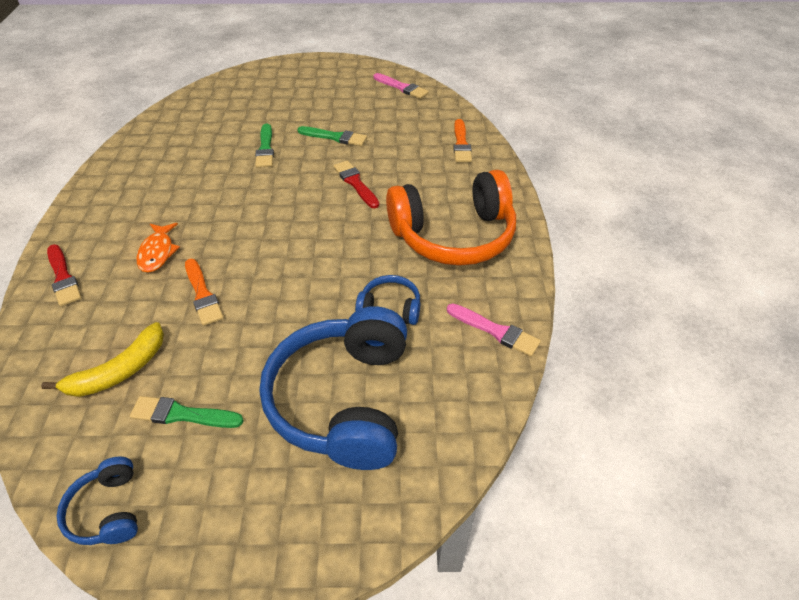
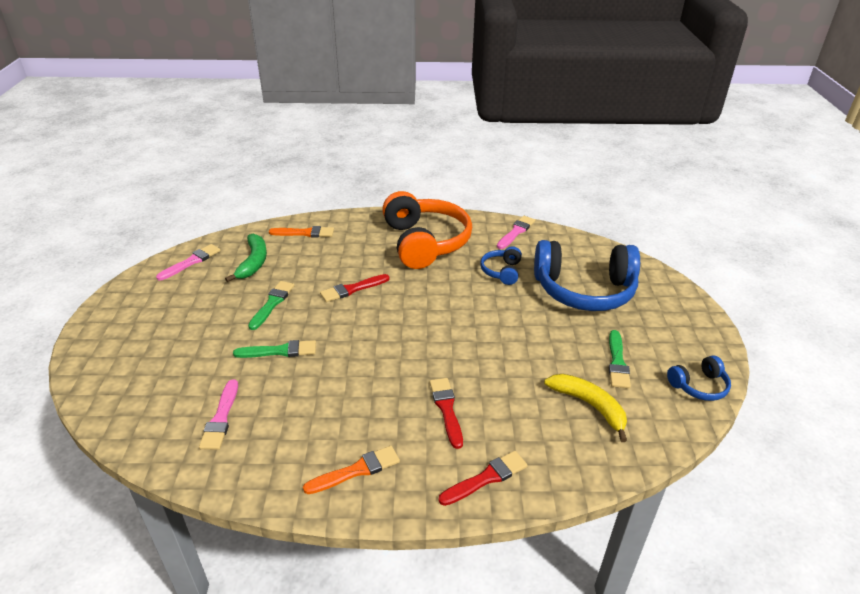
camera: 90 degrees left, 10 degrees down
orange fish [136,223,180,273] -> red brush [429,378,463,449]
orange brush [185,259,224,326] -> orange brush moved to [303,446,400,494]
none -> pink brush [199,379,238,450]
none -> green banana [225,234,267,282]

